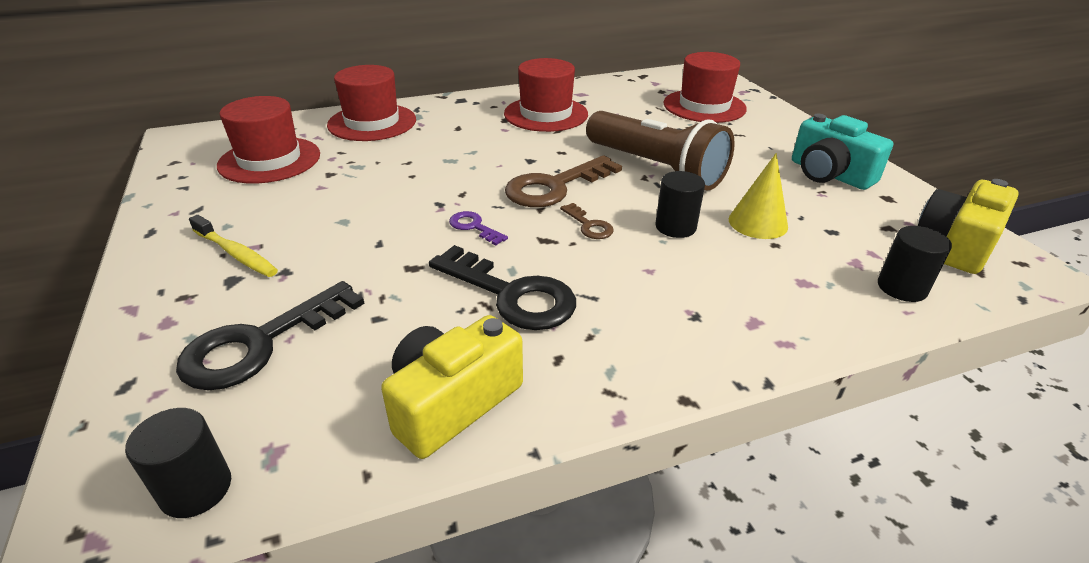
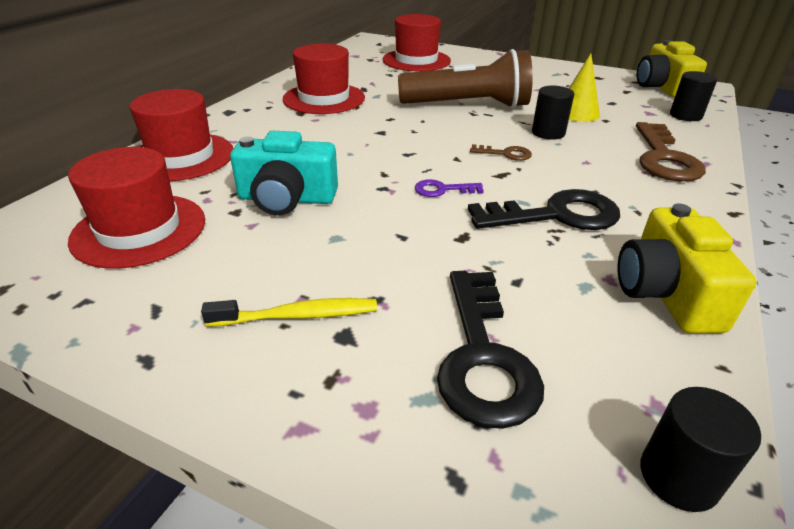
camera: 45 degrees left, 0 degrees up
brown key [505,155,622,207] -> brown key moved to [636,122,706,182]
turquoise camera [792,114,893,190] -> turquoise camera moved to [230,131,338,215]

